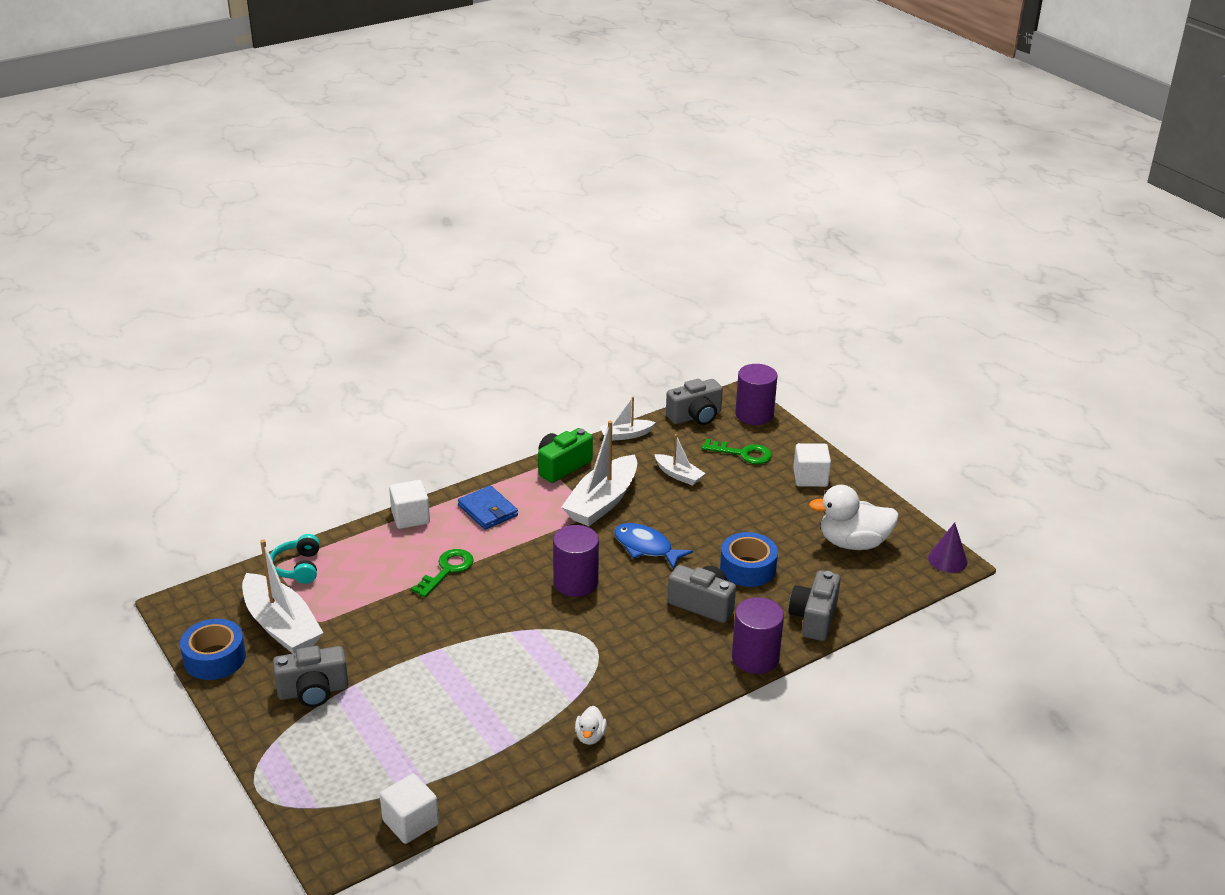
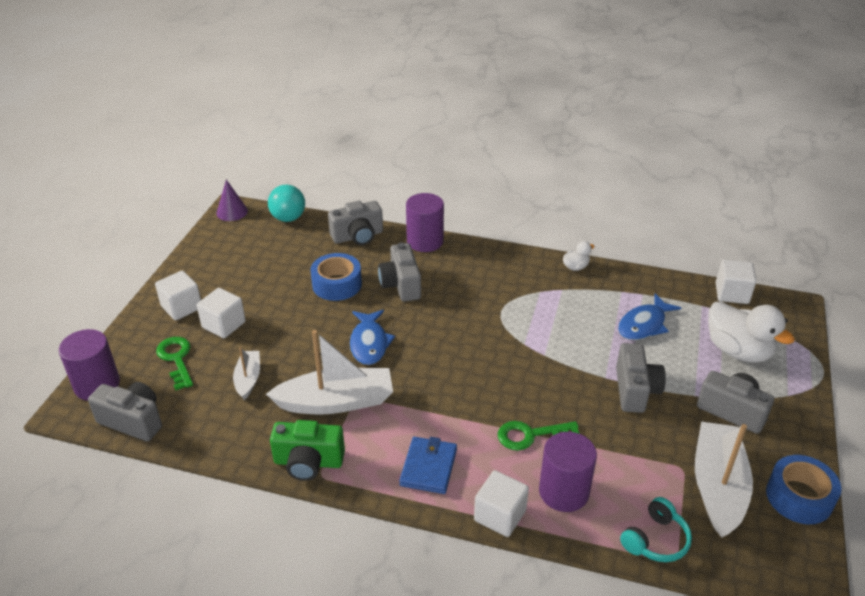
camera: 130 degrees left, 5 degrees up
purple cylinder [553,525,599,597] -> purple cylinder moved to [539,432,597,512]
white boat [599,397,656,441] -> none
white duck [809,485,899,550] -> white duck moved to [708,301,795,363]
none -> white cube [197,288,246,338]
none -> turquoise ball [268,185,305,222]
none -> grey camera [616,343,666,413]
none -> blue fish [618,294,681,340]

